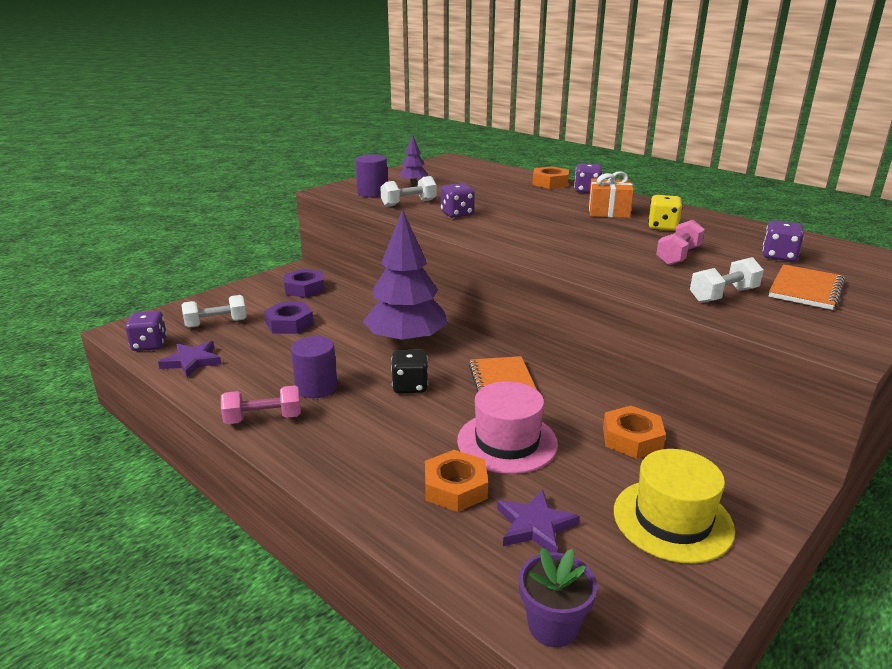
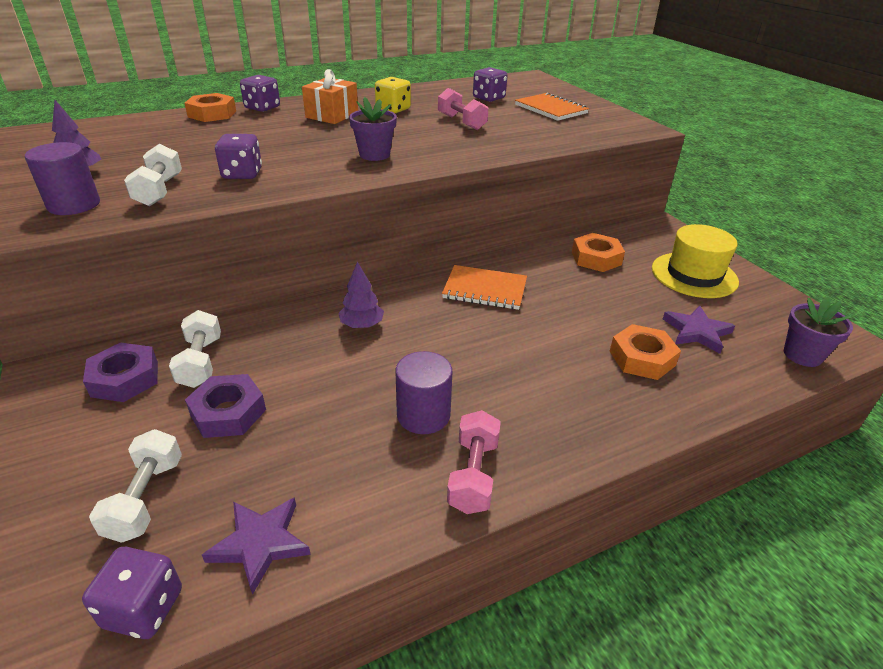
camera: 70 degrees left, 10 degrees up
purple tree [363,210,448,346] -> purple tree [338,262,384,329], size x0.45
black dice [391,349,428,393] -> none
pink hat [457,381,558,474] -> none
white dumbbell [690,257,764,303] -> white dumbbell moved to [169,310,221,388]
none -> purple flower pot [349,97,397,161]

